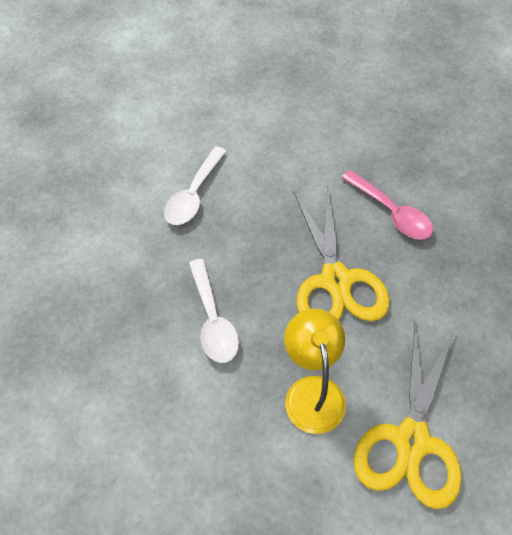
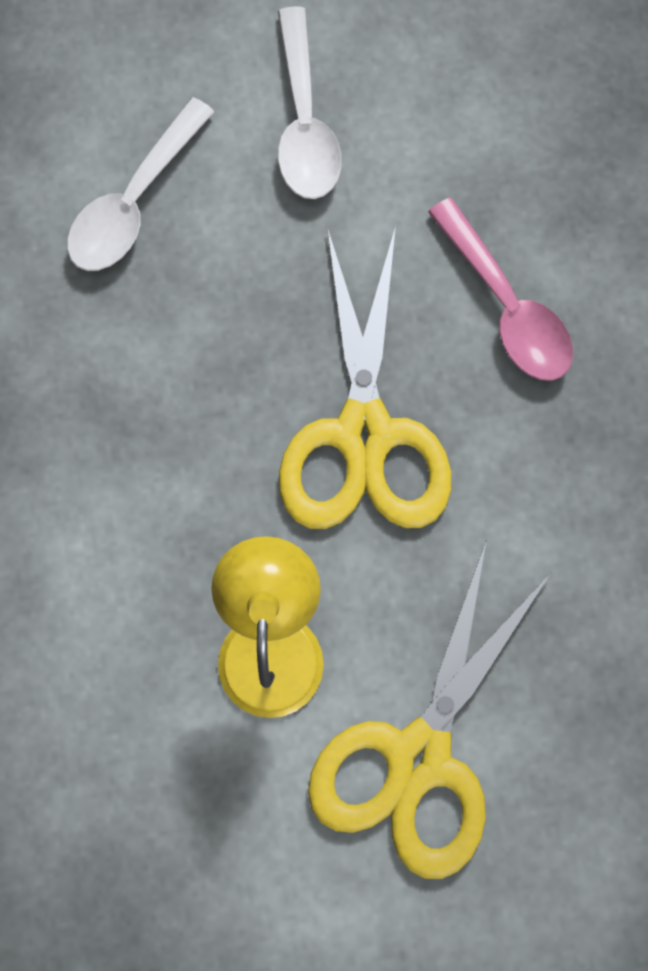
camera: 10 degrees right, 20 degrees up
white spoon [189,259,239,363] -> white spoon moved to [278,6,341,199]

